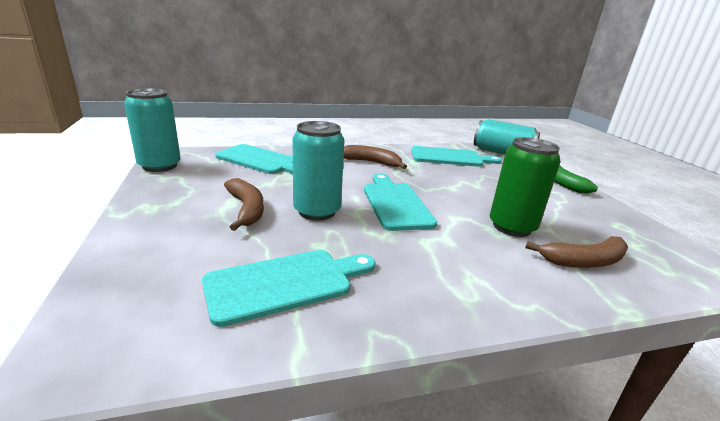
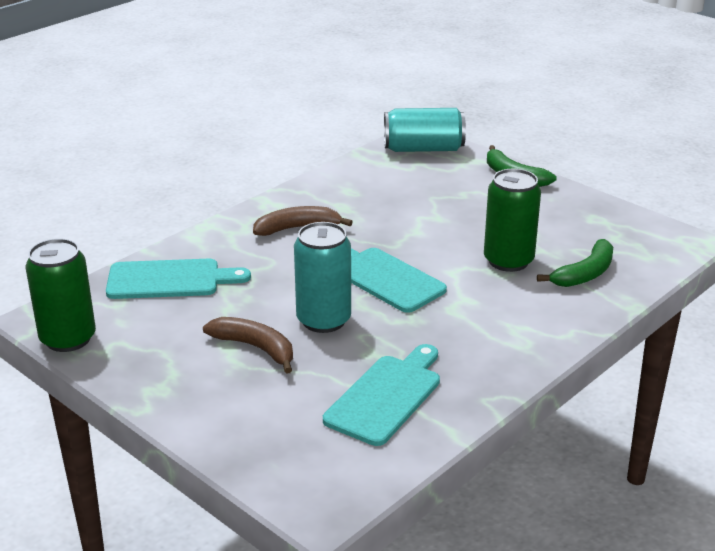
camera: 30 degrees left, 5 degrees up
turquoise can [124,88,181,172] -> green can [26,239,96,352]
turquoise cutting board [411,146,502,167] -> none
brown banana [525,236,628,268] -> green banana [537,239,613,287]

